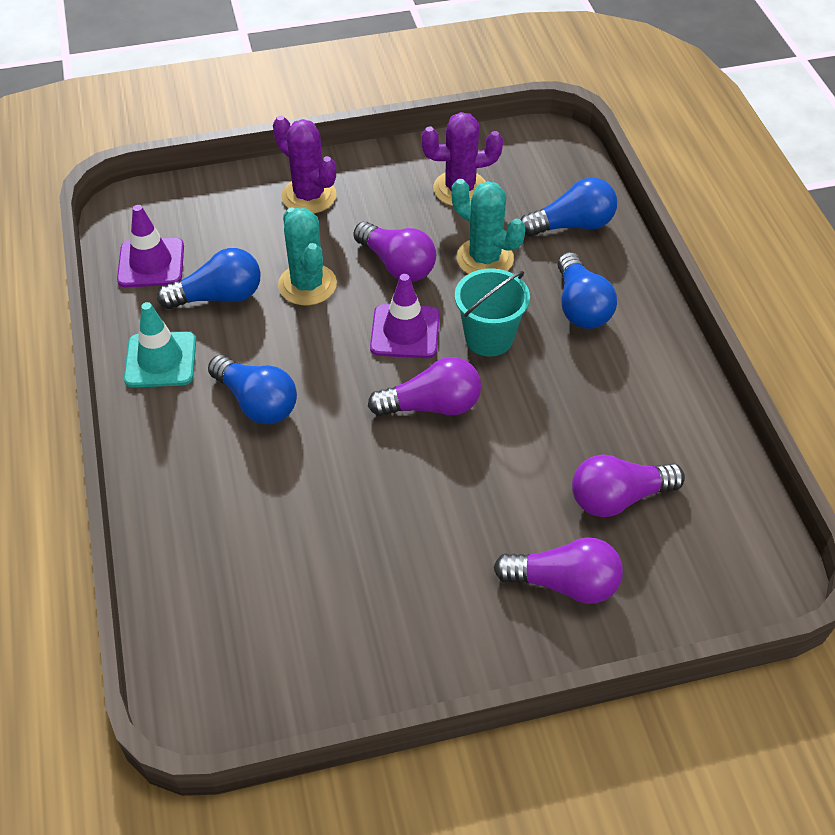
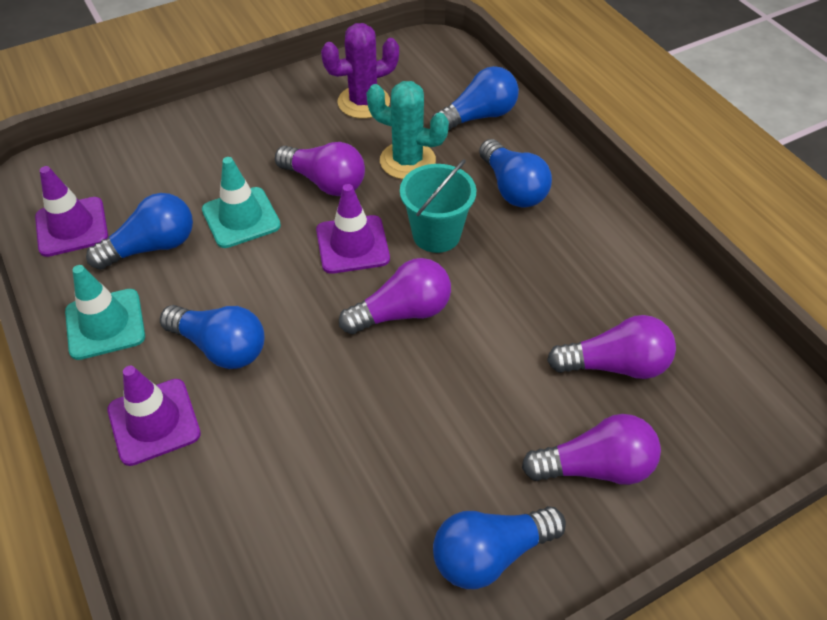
camera: 15 degrees left, 0 degrees up
purple cactus [273,116,336,214] -> none
turquoise cactus [278,207,337,305] -> turquoise traffic cone [202,157,281,248]
purple light bulb [572,454,685,517] -> purple light bulb turned 150 degrees counterclockwise [547,315,676,379]
none -> purple traffic cone [108,366,201,466]
none -> blue light bulb [433,506,566,589]

